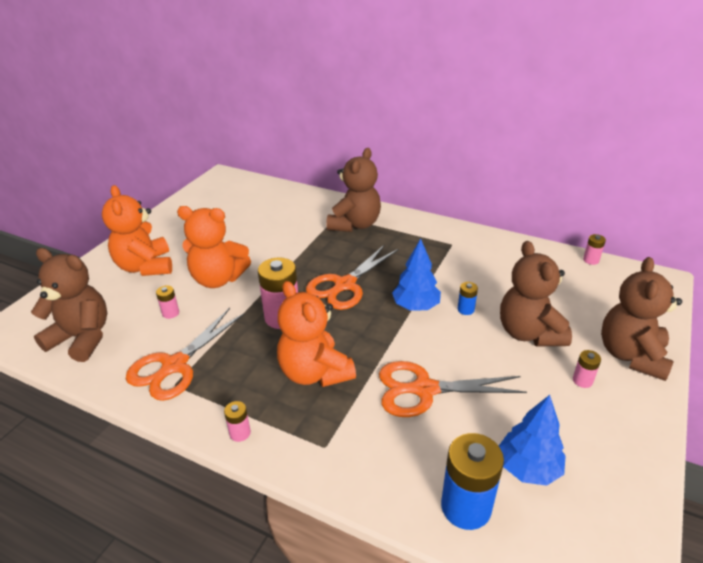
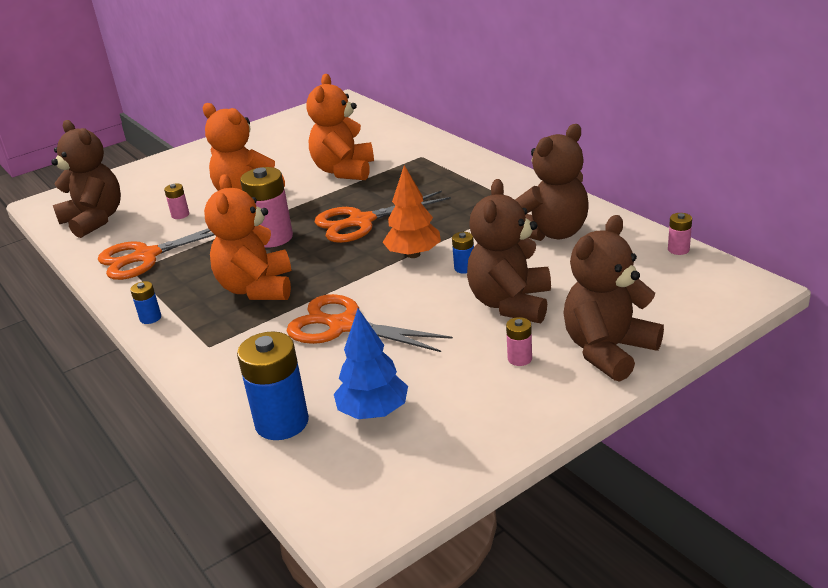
camera: 30 degrees right, 5 degrees down
orange teddy bear [102,185,172,276] -> orange teddy bear moved to [307,74,374,180]
pink battery [224,401,251,442] -> blue battery [130,281,161,324]
brown teddy bear [326,148,381,232] -> brown teddy bear moved to [515,124,589,241]
blue tree [392,239,441,311] -> orange tree [383,165,441,258]

